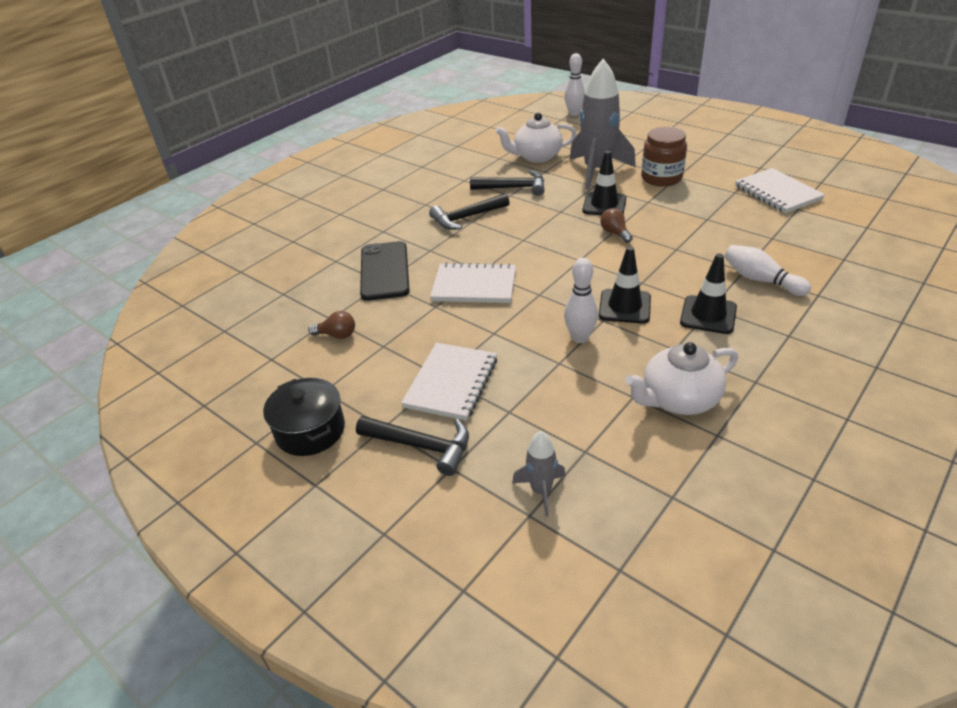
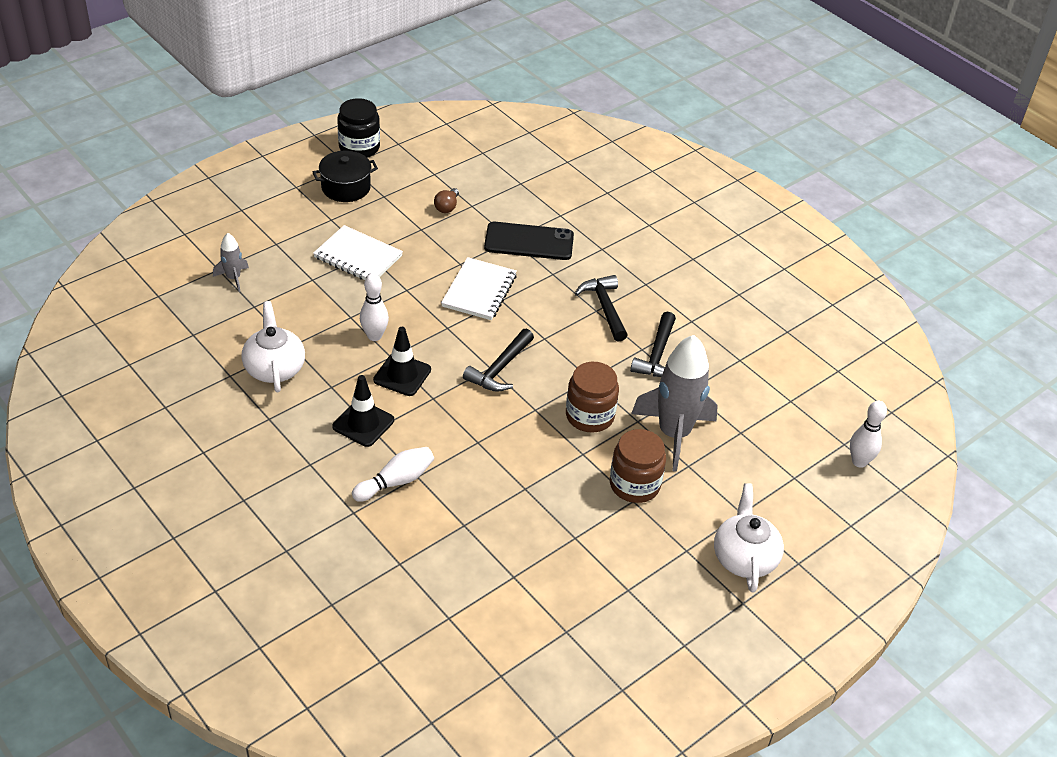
camera: 95 degrees right, 5 degrees up
black hammer [356,416,469,476] -> black hammer moved to [463,329,534,392]
white teapot [495,113,577,163] -> white teapot moved to [714,483,784,593]
black traffic cone [582,151,626,215] -> brown jar [566,362,619,433]
brown light bulb [600,208,633,243] -> none
white notebook [735,168,825,213] -> none
none -> black jar [337,98,380,157]

